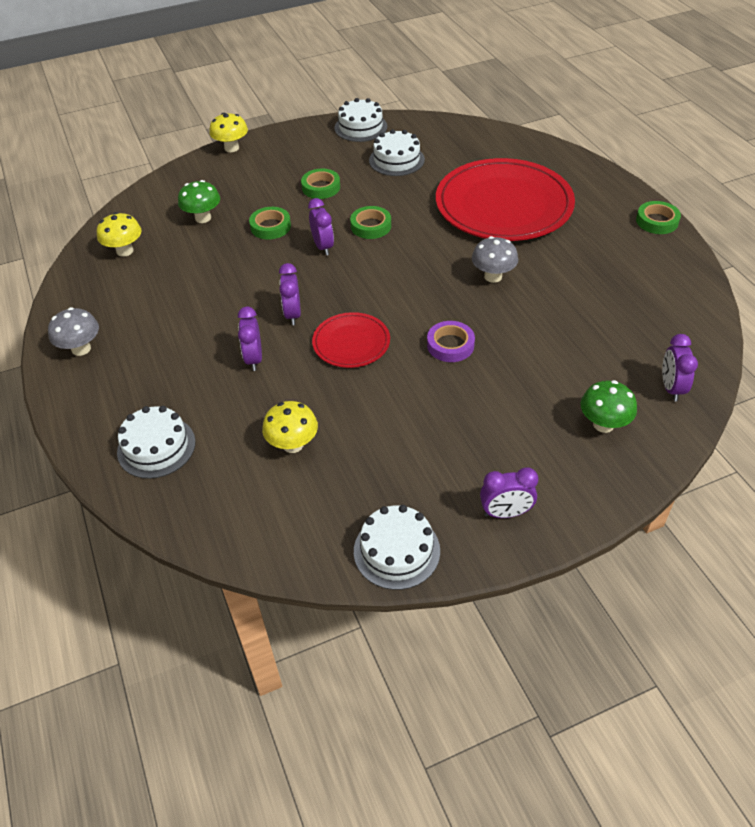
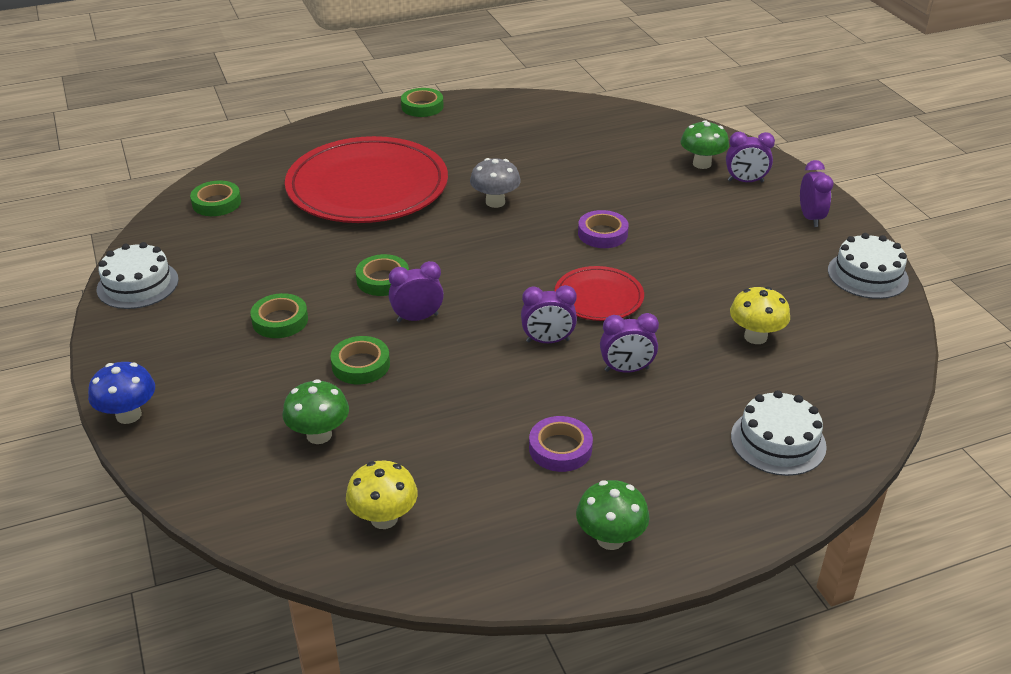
camera: 90 degrees left, 10 degrees down
grey mushroom [48,307,99,356] -> green mushroom [576,480,649,550]
yellow mushroom [209,113,248,152] -> blue mushroom [88,362,155,424]
white cake [369,129,425,176] -> none
purple clock [662,334,698,402] -> purple clock moved to [726,132,775,182]
none -> green tape [190,181,241,216]
none -> purple tape [529,416,593,472]

